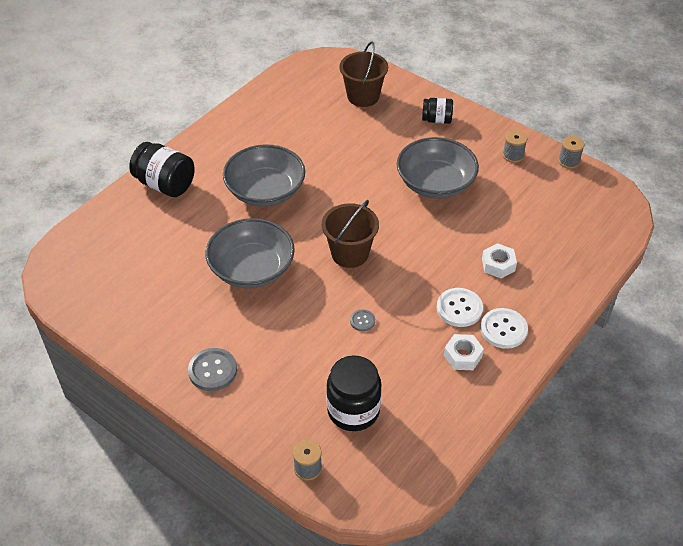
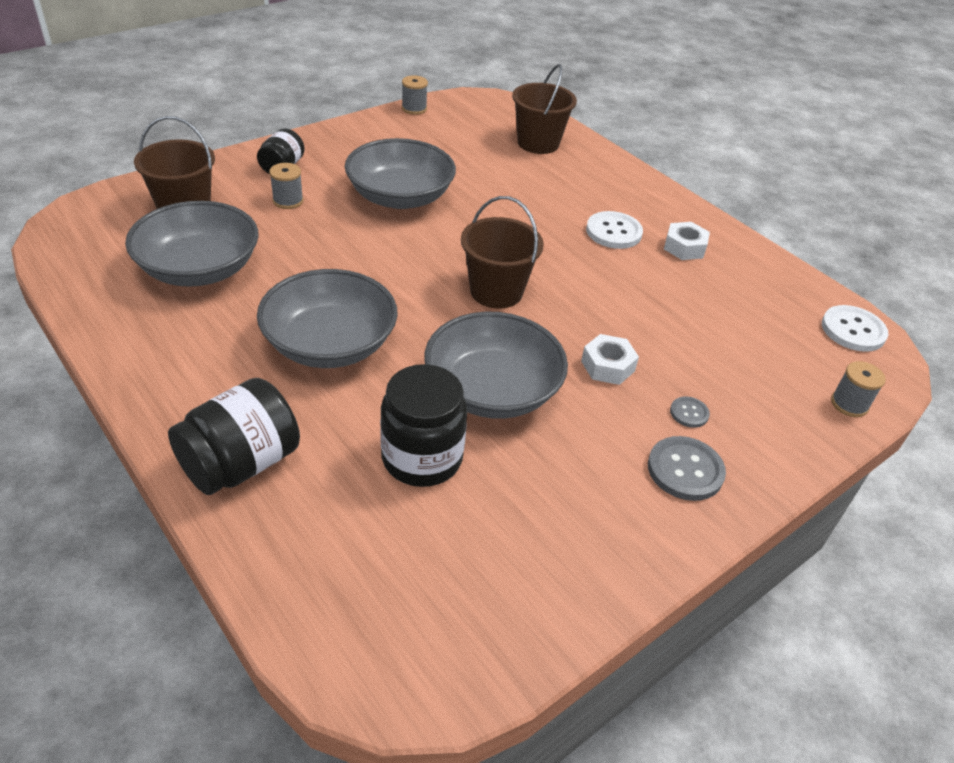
camera: 80 degrees left, 5 degrees down
black jar [326,355,381,431] -> black jar moved to [380,364,467,487]
grey button [350,310,375,331] -> grey button moved to [670,396,710,428]
white button [480,308,528,349] -> white button moved to [822,305,888,352]
white nut [482,243,517,278] -> white nut moved to [581,334,639,385]
grey spool [503,130,527,163] -> grey spool moved to [269,163,303,209]
none -> grey bowl [125,201,259,287]
none -> brown bucket [512,64,577,154]

